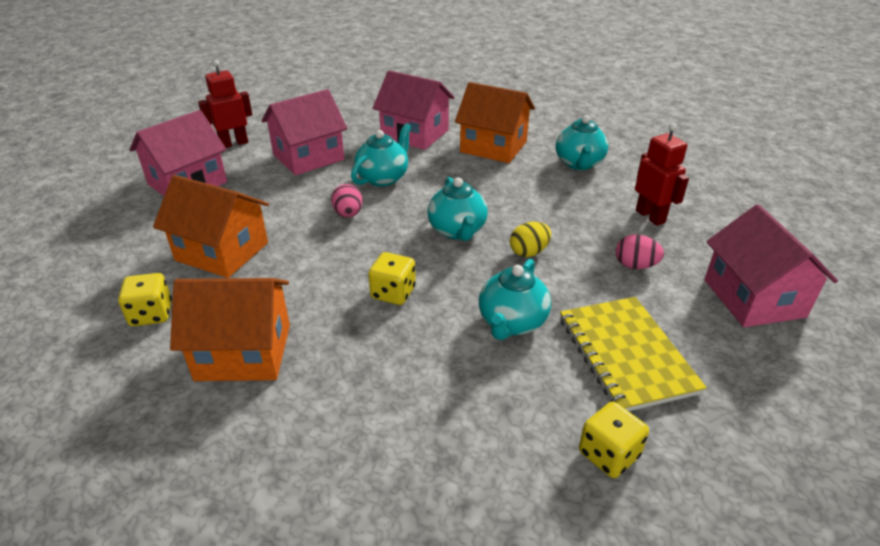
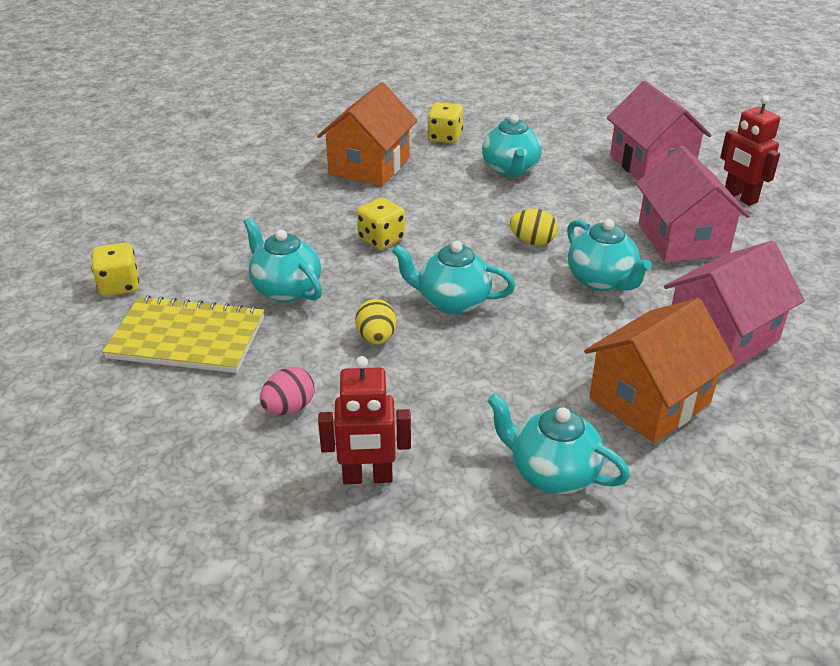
camera: 115 degrees right, 0 degrees up
orange house [153,175,269,278] -> turquoise teapot [482,114,542,177]
red robot [198,60,252,148] -> red robot turned 150 degrees clockwise [720,95,780,206]
pink egg [331,184,363,217] -> yellow egg [510,209,558,245]
pink house [704,204,838,327] -> none

